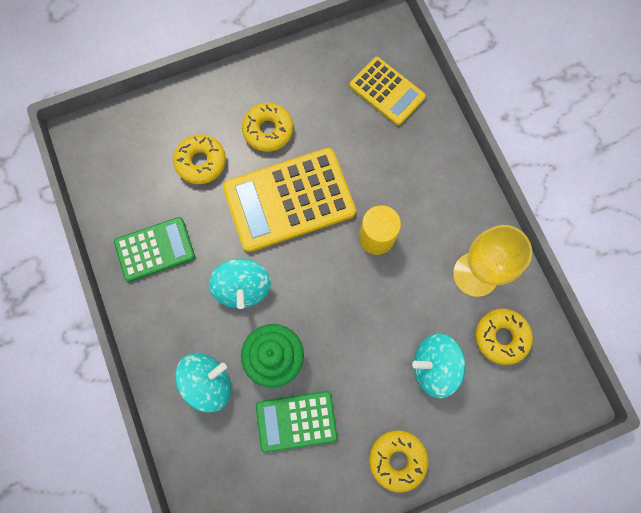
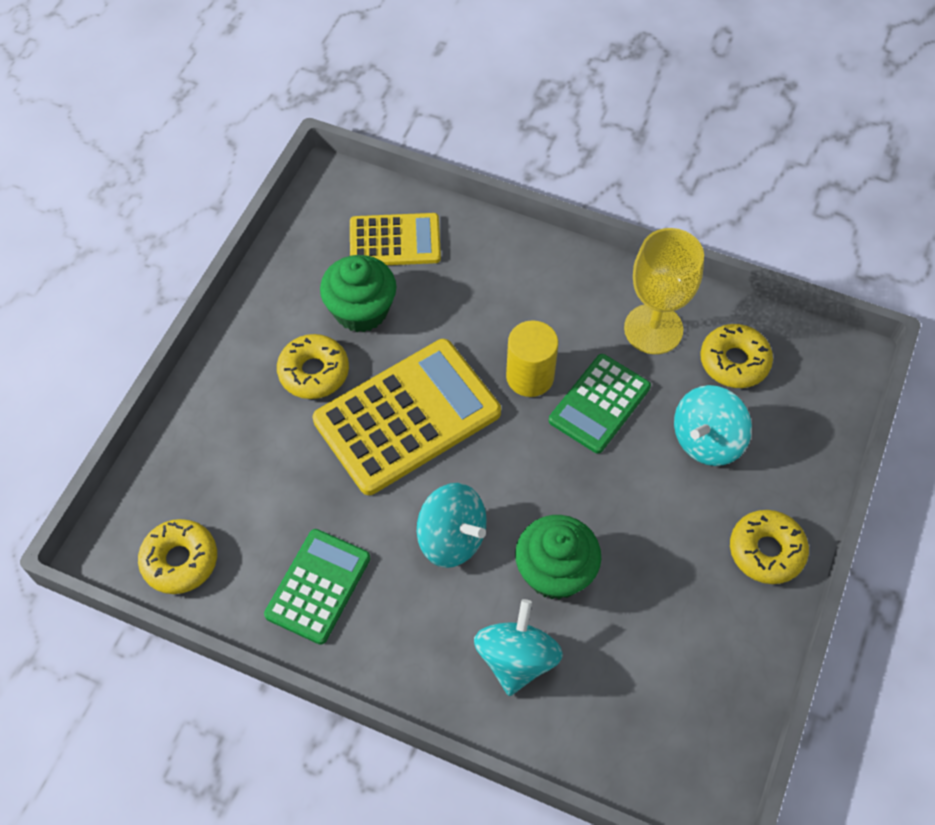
camera: 45 degrees left, 15 degrees down
yellow donut [173,134,226,184] -> yellow donut moved to [138,519,217,594]
yellow calculator [223,148,356,252] -> yellow calculator turned 150 degrees counterclockwise [313,339,501,495]
green calculator [256,391,338,453] -> green calculator moved to [549,354,651,454]
none -> green cupcake [320,255,396,332]

